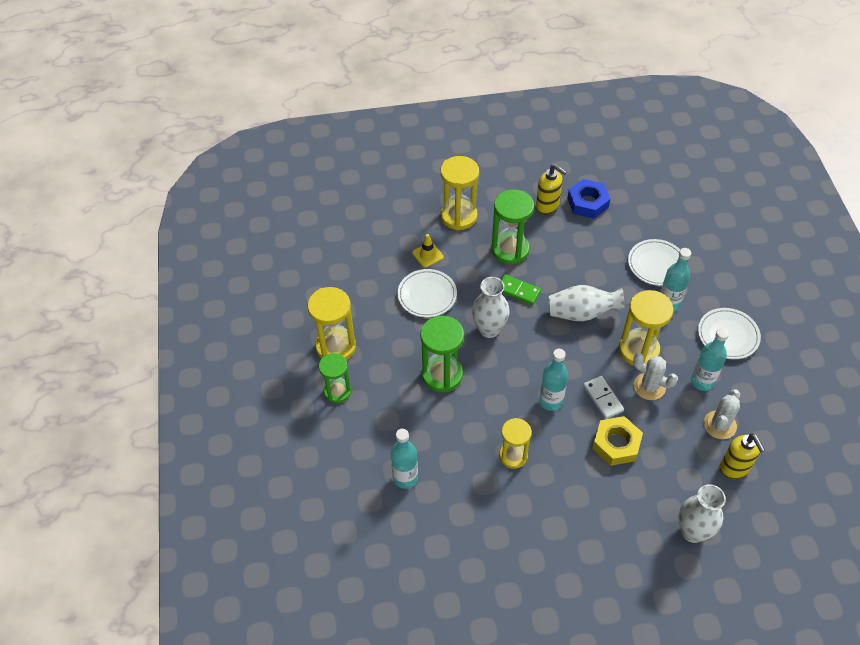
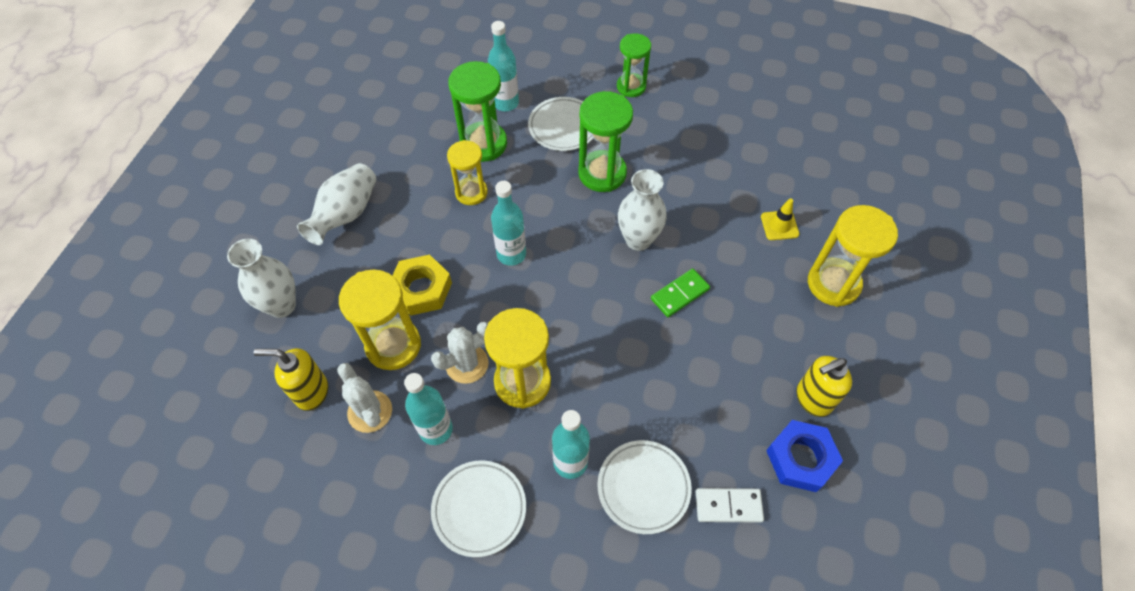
camera: 115 degrees right, 5 degrees up
yellow hourglass [308,287,356,360] -> yellow hourglass moved to [339,270,421,370]
white plate [398,269,457,318] -> white plate moved to [528,97,593,151]
green hourglass [491,189,534,264] -> green hourglass moved to [448,61,507,162]
white vase [549,285,625,321] -> white vase moved to [297,163,376,245]
white domino [583,376,624,419] -> white domino moved to [696,488,764,523]

